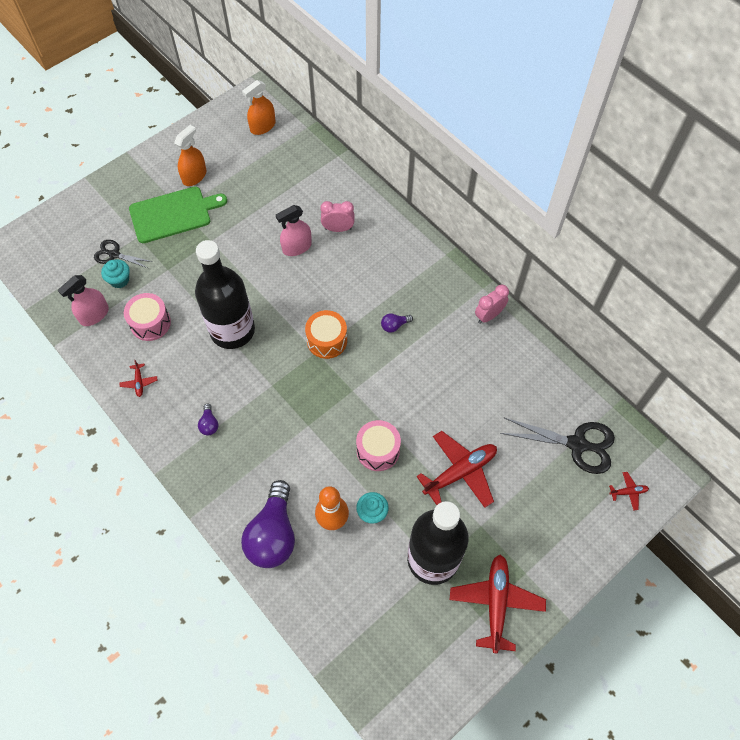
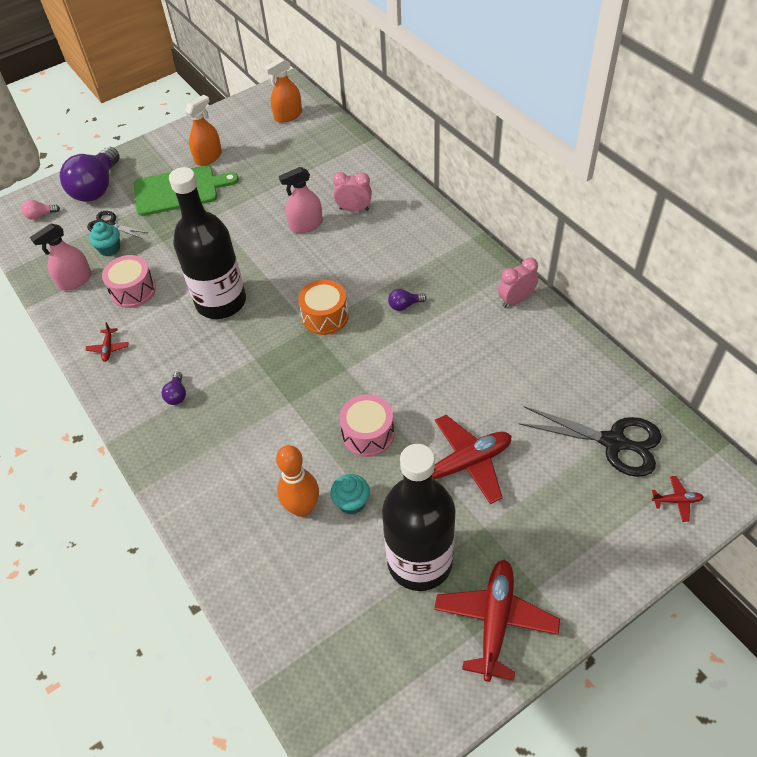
camera: 10 degrees right, 10 degrees down
purple light bulb [241,480,295,568] -> purple light bulb moved to [60,147,119,202]
none -> pink light bulb [21,200,60,220]

